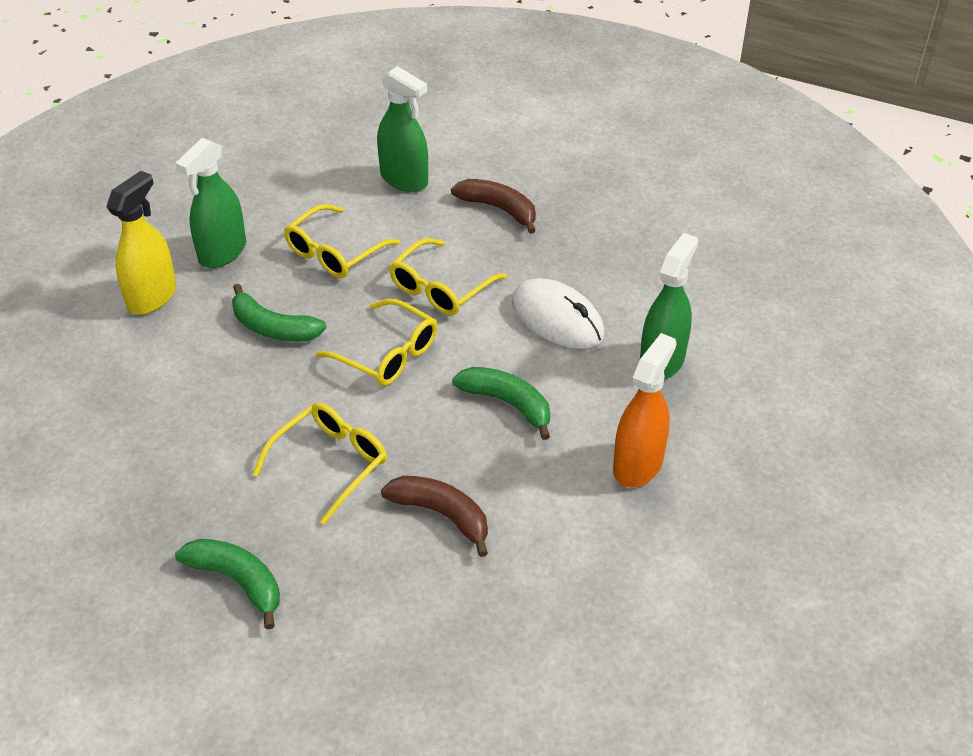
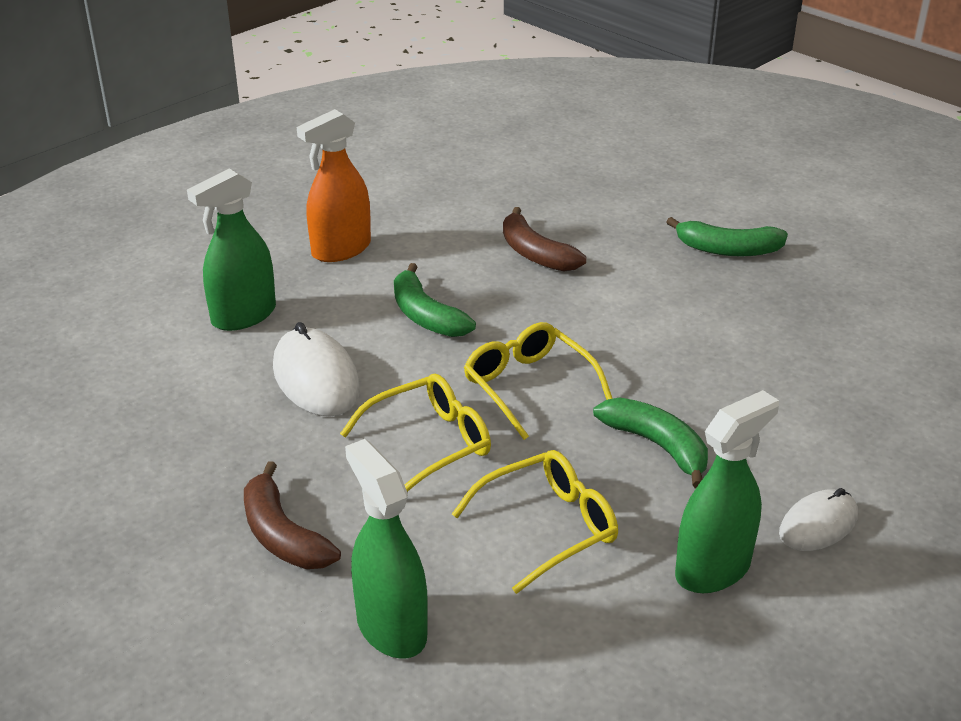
camera: 160 degrees left, 10 degrees down
yellow spray bottle [106,171,177,315] -> white mouse [779,488,858,551]
green banana [175,539,280,629] -> green banana turned 45 degrees counterclockwise [667,217,788,256]
yellow glasses [253,403,387,524] -> none

